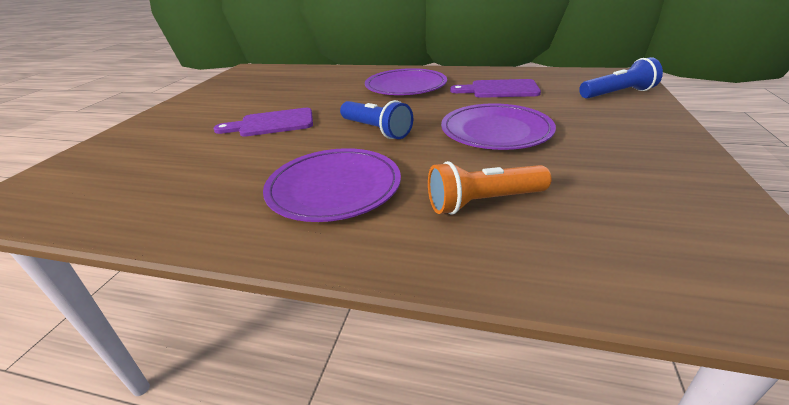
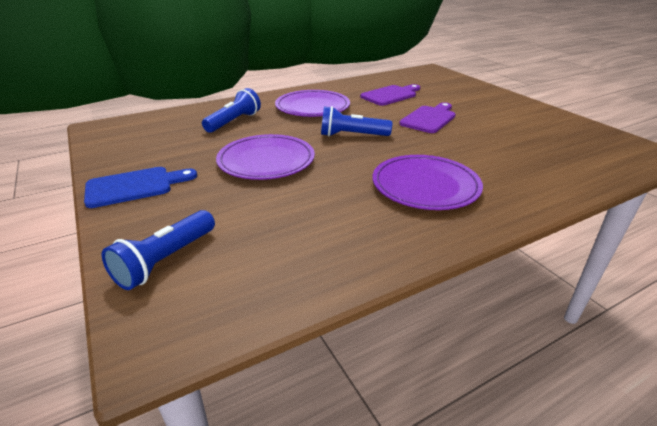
camera: 135 degrees right, 0 degrees up
orange flashlight [428,161,552,215] -> blue flashlight [202,88,261,133]
purple cutting board [450,79,541,98] -> purple cutting board moved to [360,84,420,106]
none -> blue cutting board [84,167,197,208]

